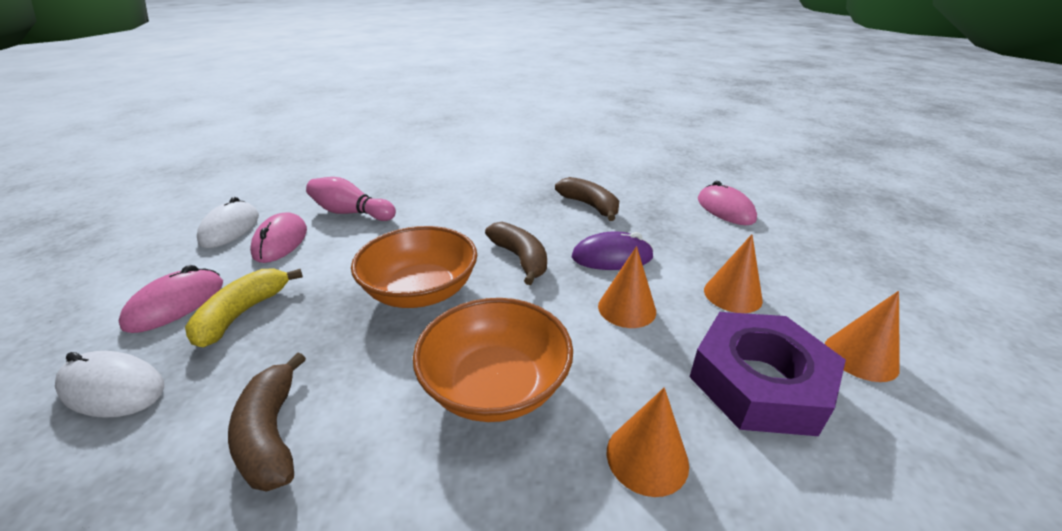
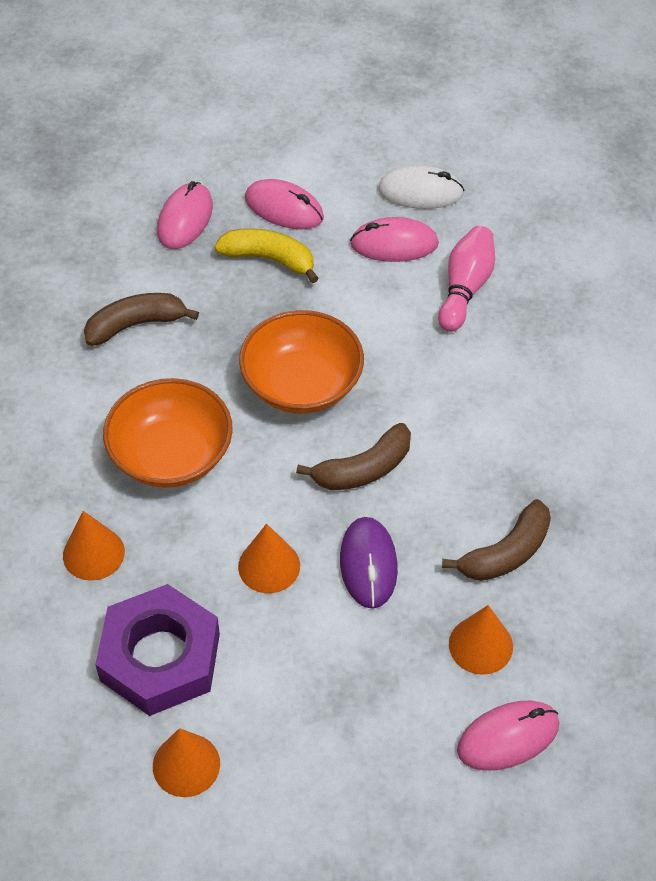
camera: 90 degrees right, 20 degrees up
white mouse [55,351,164,418] -> pink mouse [157,181,213,249]
orange cone [704,234,763,313] -> orange cone moved to [449,605,513,675]

